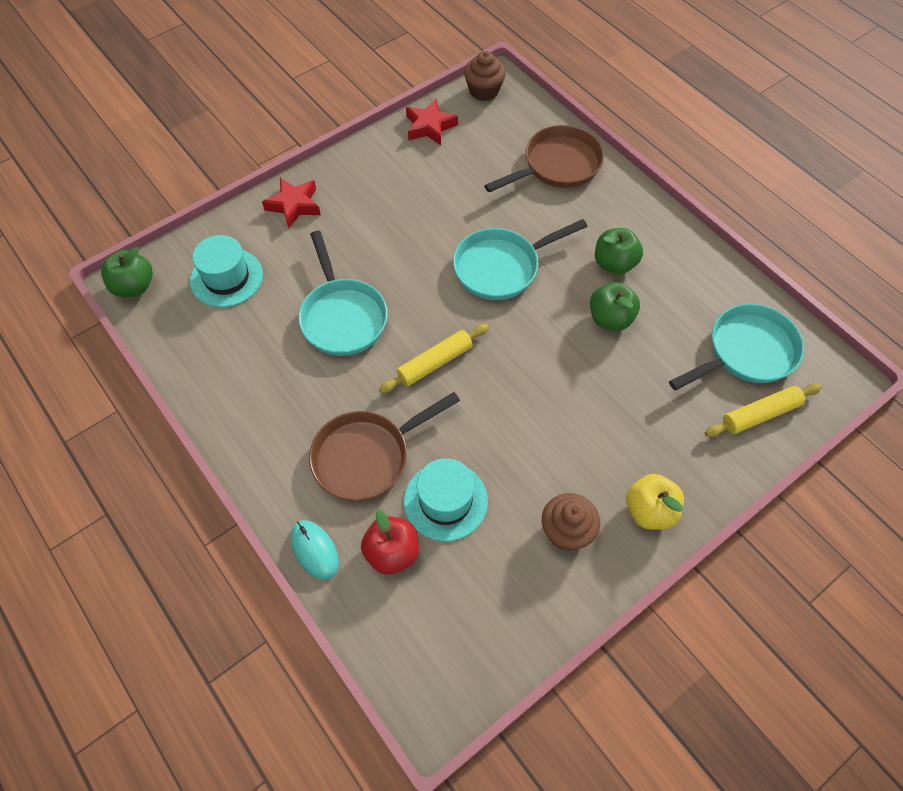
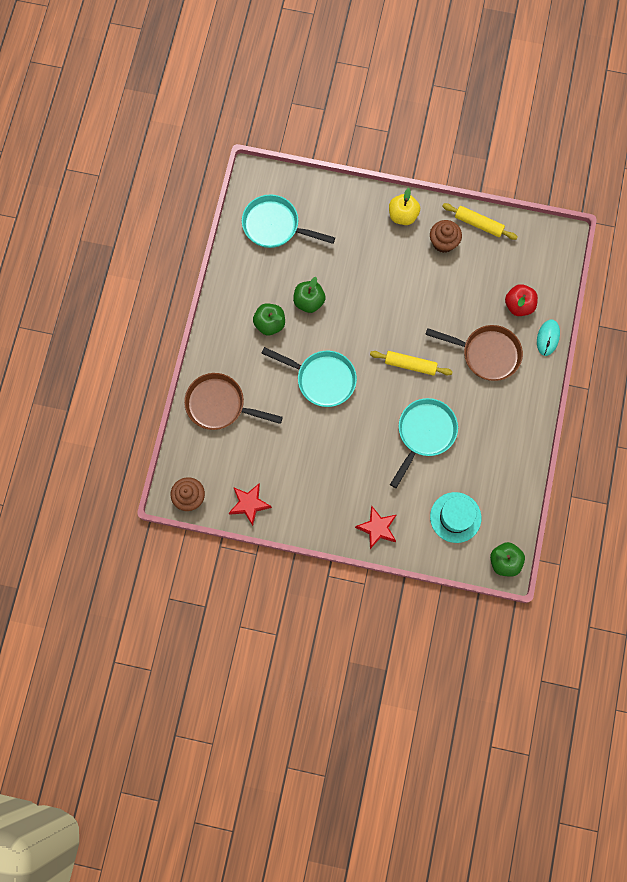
camera: 130 degrees left, 15 degrees up
turquoise hat [404,458,488,541] -> none
yellow rolling pin [705,383,822,437] -> yellow rolling pin moved to [442,203,518,240]

